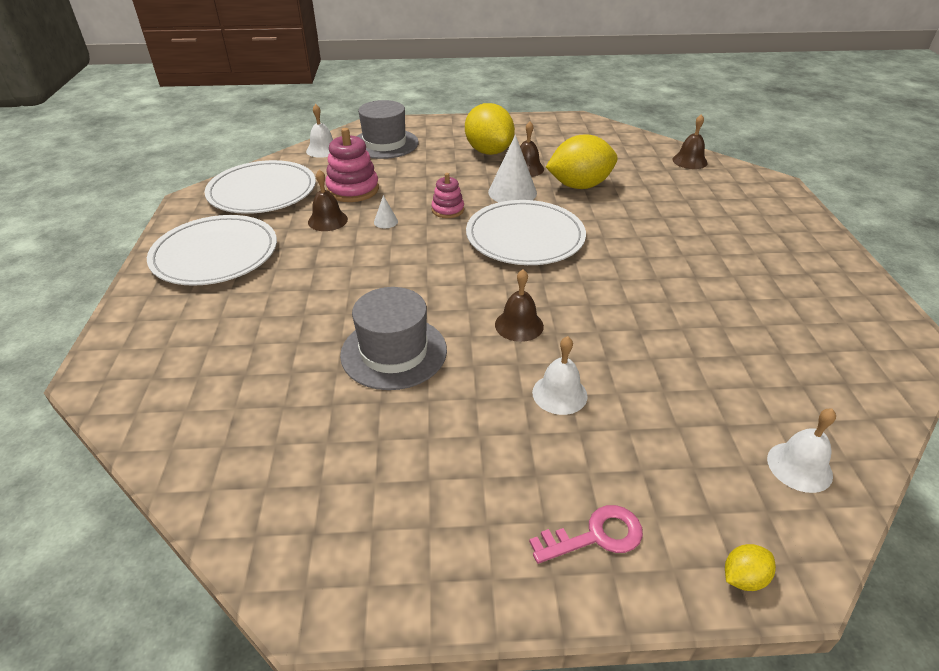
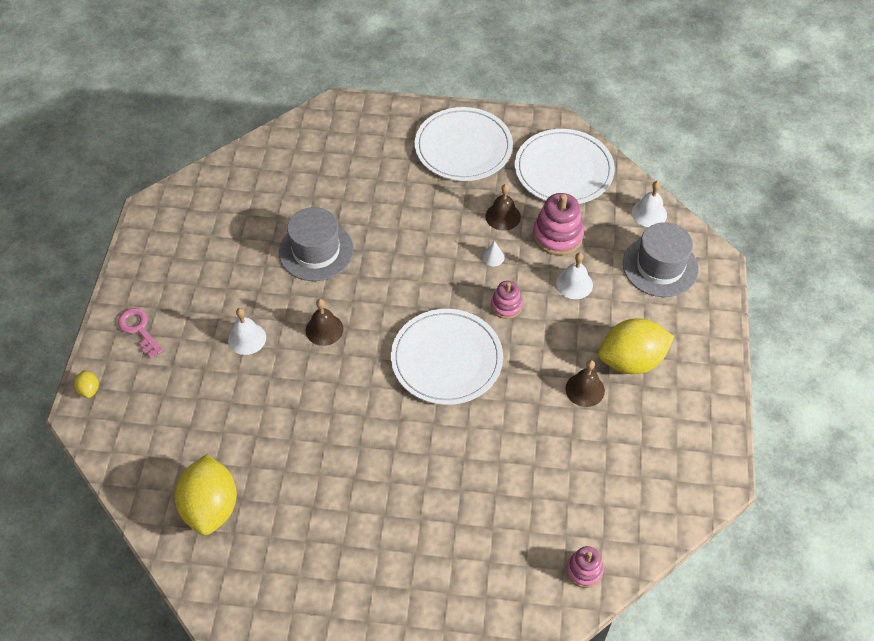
camera: 100 degrees right, 15 degrees up
white cone [488,135,537,202] -> none
pink key [529,505,643,564] -> pink key turned 150 degrees clockwise [118,308,163,358]
yellow lemon [546,134,618,189] -> yellow lemon moved to [175,454,237,535]
brown bell [672,114,708,169] -> pink stacking toy [566,546,604,588]
white bell [767,408,836,493] -> white bell moved to [556,253,593,299]

